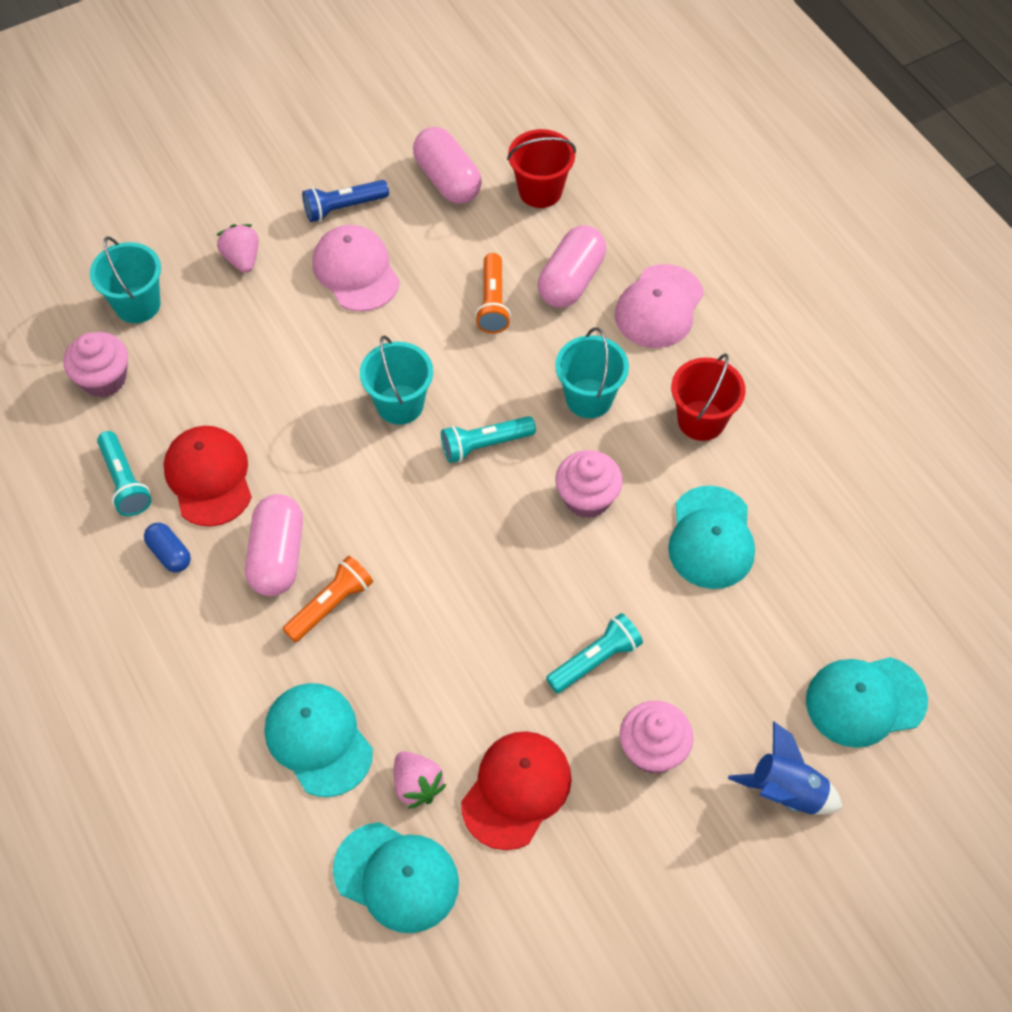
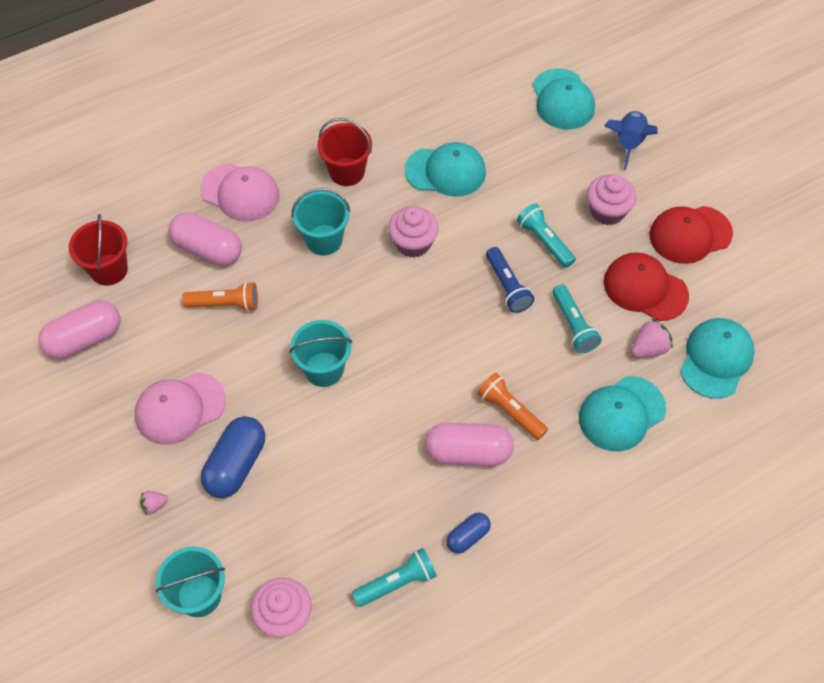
camera: 90 degrees left, 0 degrees up
red cap [164,426,252,527] -> red cap moved to [650,206,733,264]
pink strawberry [217,224,259,273] -> pink strawberry [140,491,168,515], size x0.59
blue flashlight [302,180,389,222] -> blue flashlight moved to [486,247,534,313]
turquoise flashlight [441,416,536,463] -> turquoise flashlight moved to [552,285,602,353]
none -> blue capsule [201,416,265,498]

